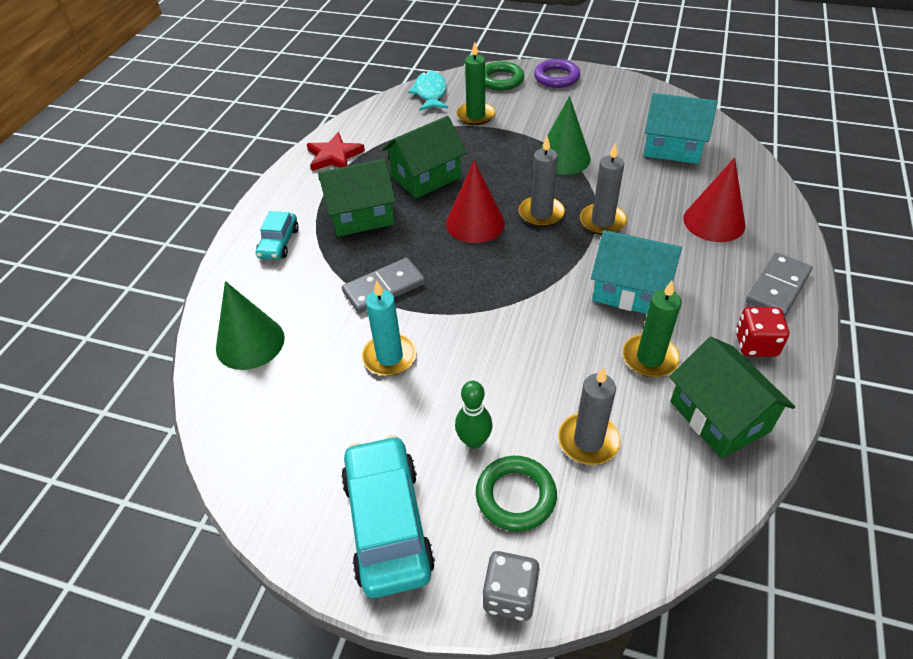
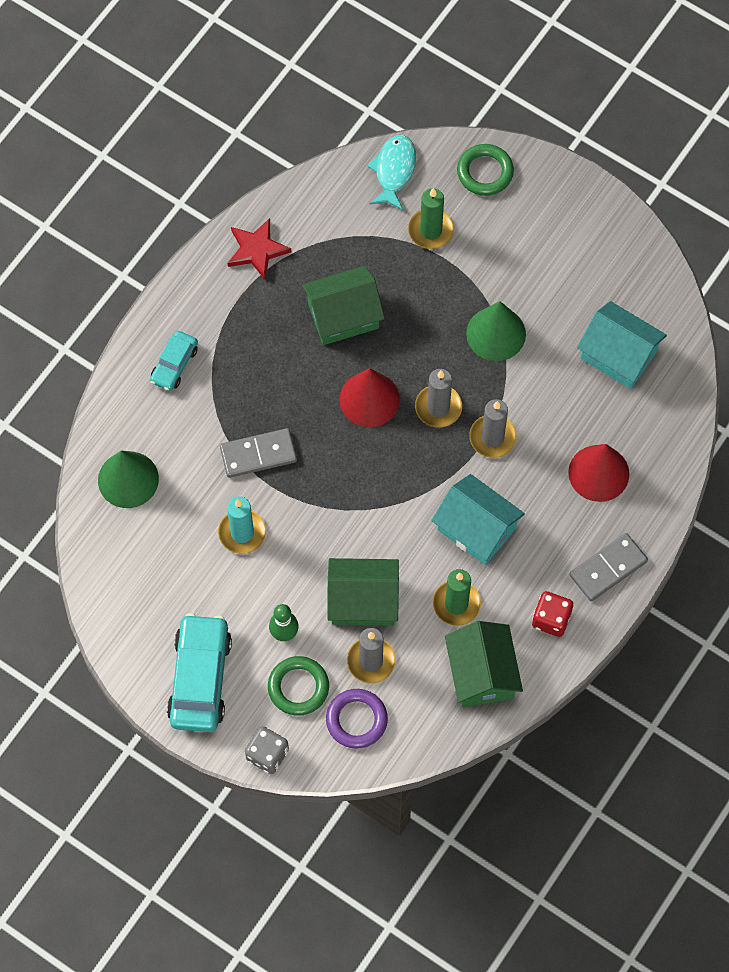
camera: 15 degrees right, 20 degrees up
green house [318,159,396,237] -> green house moved to [327,558,399,625]
purple ring [534,59,580,88] -> purple ring moved to [326,689,388,749]

